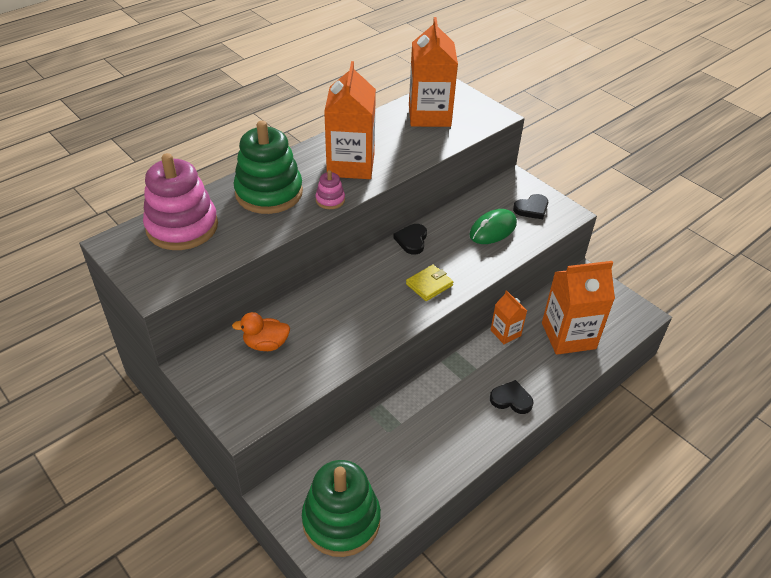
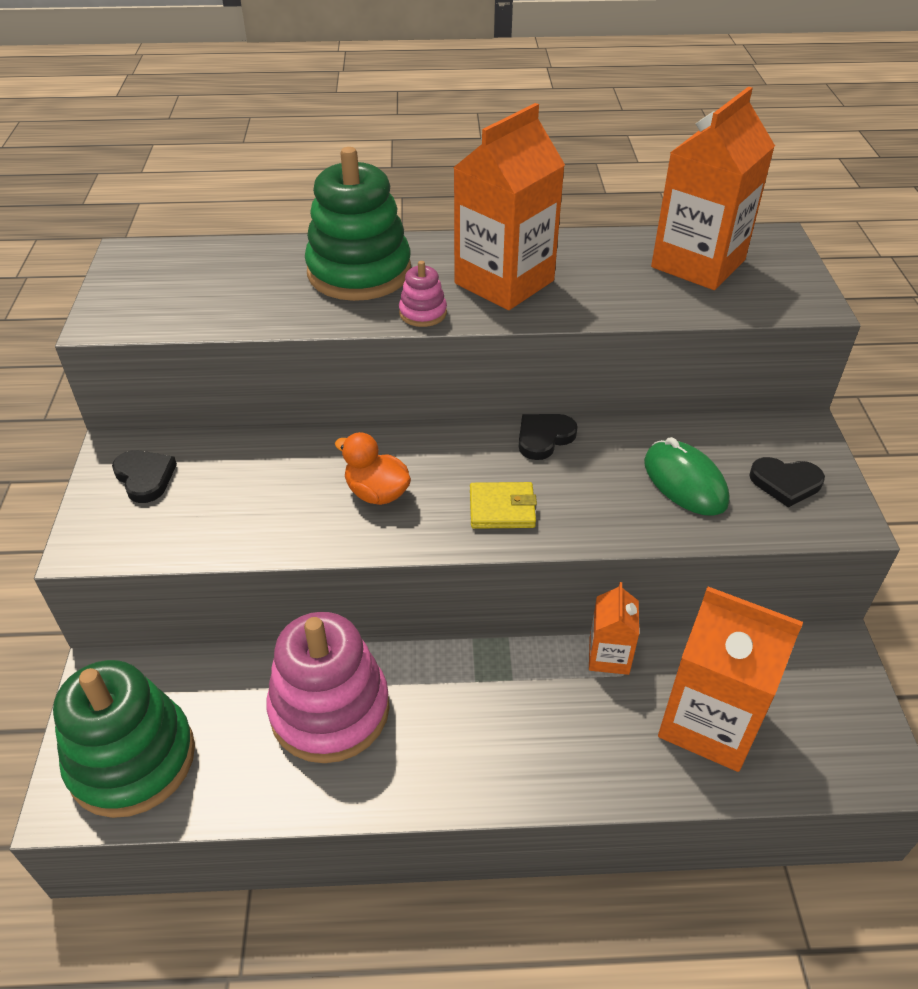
camera: 40 degrees right, 0 degrees up
pink stacking toy [143,153,218,250] -> pink stacking toy moved to [266,612,390,763]
orange duck [232,312,290,351] -> orange duck moved to [335,432,411,505]
green mouse [469,209,517,244] -> green mouse turned 60 degrees clockwise [644,437,730,516]
black heart [490,380,533,414] -> black heart moved to [112,450,177,503]

